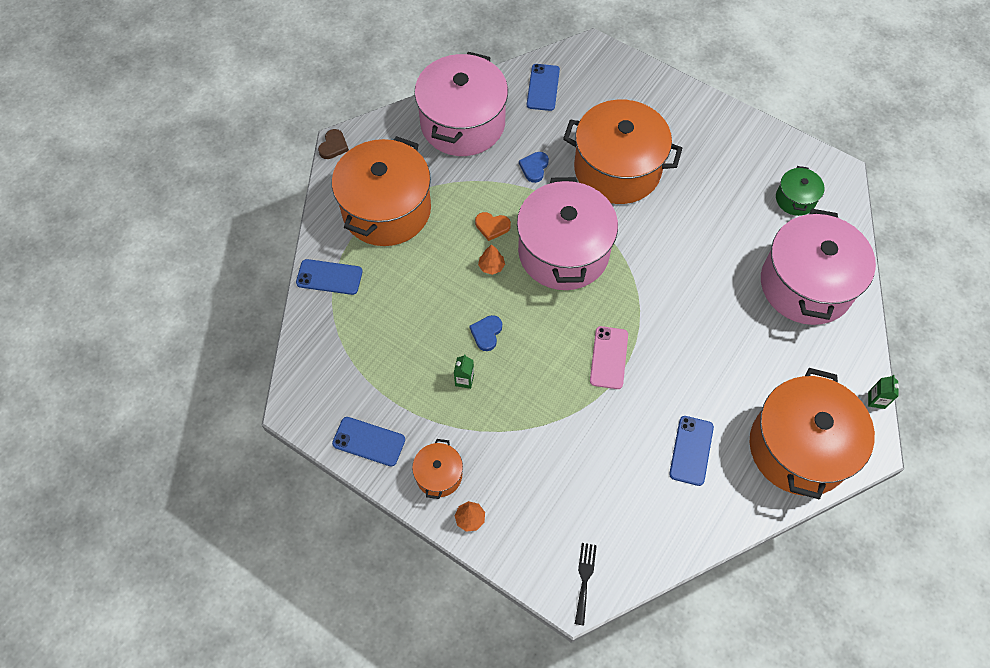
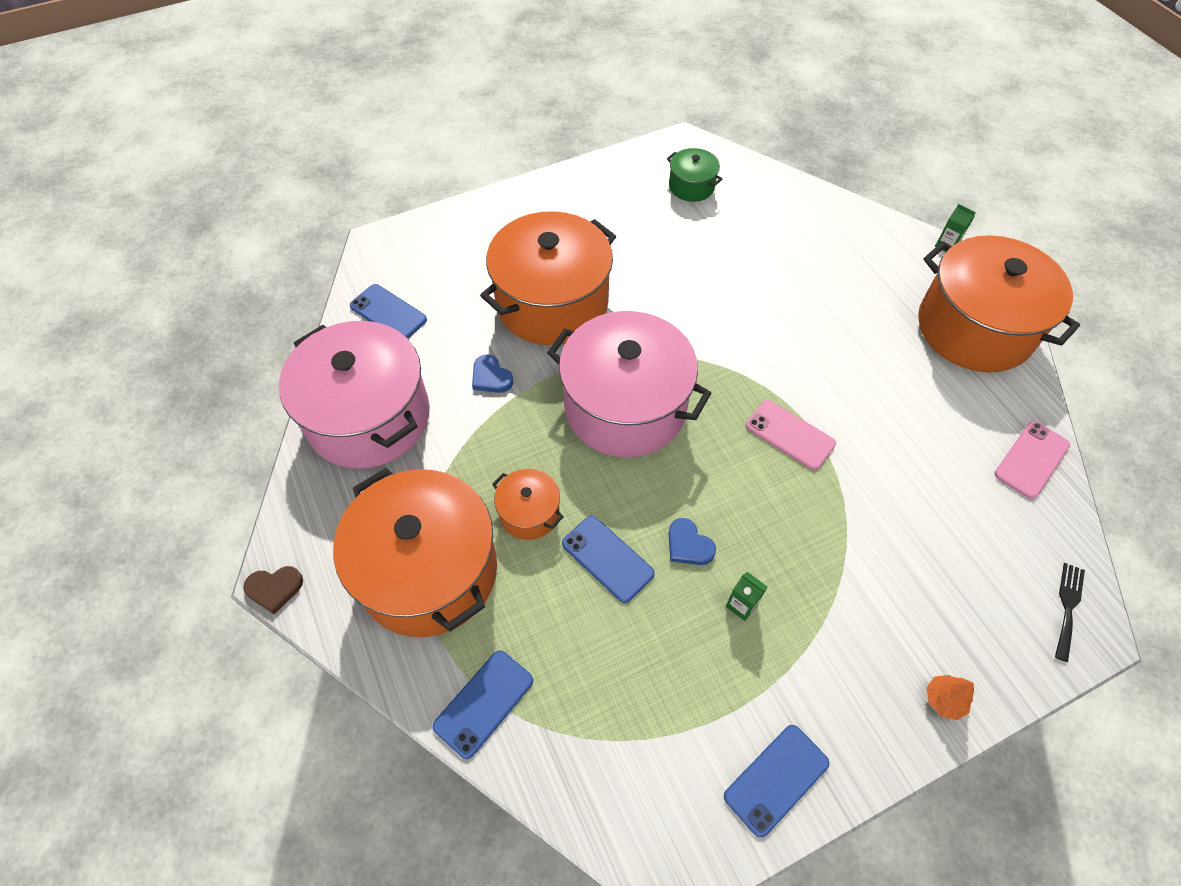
camera: 60 degrees left, 5 degrees down
brown heart [318,129,349,159] -> brown heart turned 120 degrees clockwise [243,566,303,614]
orange pot [412,439,463,499] -> orange pot moved to [492,469,564,540]
orange heart [475,212,511,241] -> none
orange tree [478,244,505,275] -> none
black fork [575,543,597,625] -> black fork turned 75 degrees clockwise [1055,563,1085,662]
blue phone [669,416,714,486] -> blue phone moved to [562,516,655,603]
pink pot [761,209,876,325] -> none
none -> pink phone [995,421,1070,499]

